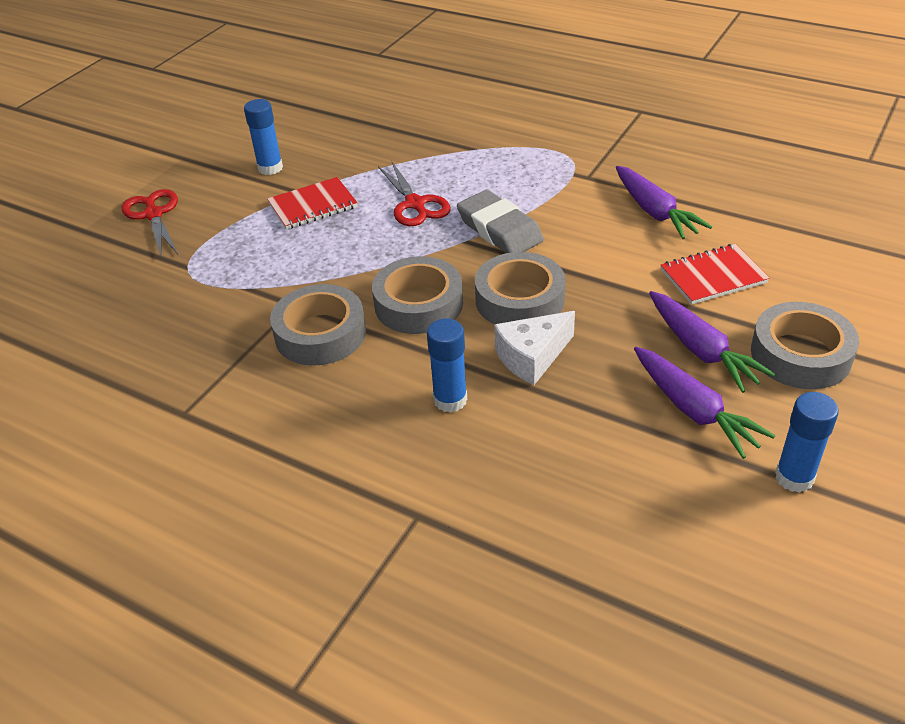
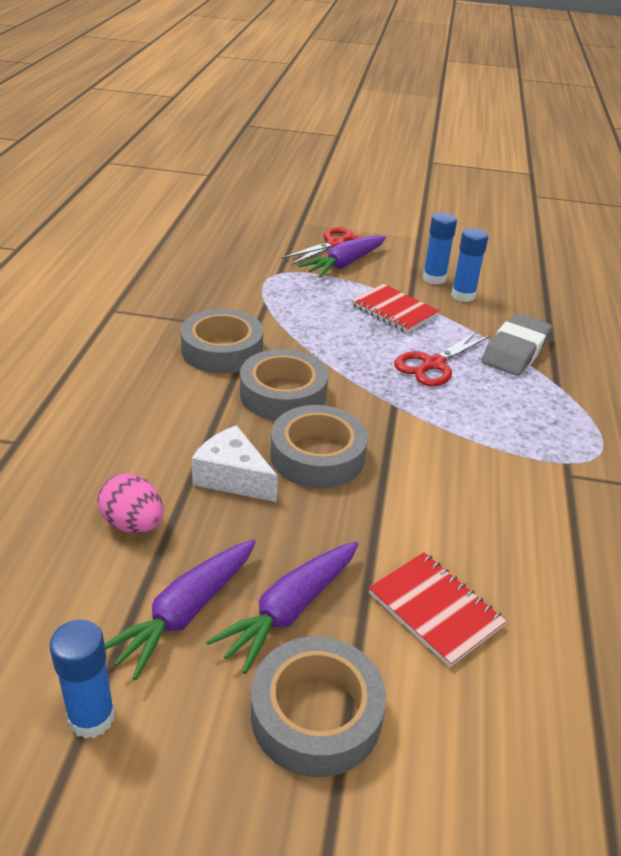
camera: 65 degrees right, 5 degrees down
blue glue stick [427,319,467,413] -> blue glue stick moved to [451,228,488,302]
grey eraser [457,190,544,253] -> grey eraser moved to [482,313,552,376]
purple carrot [616,166,712,239] -> purple carrot moved to [299,235,386,277]
none -> pink egg [98,473,164,533]

